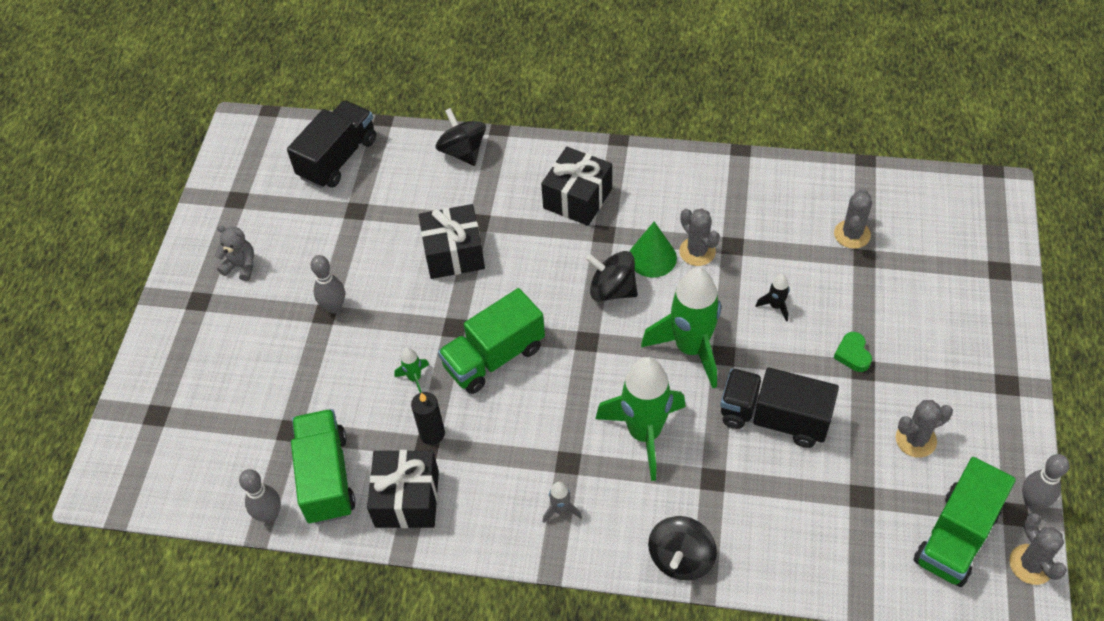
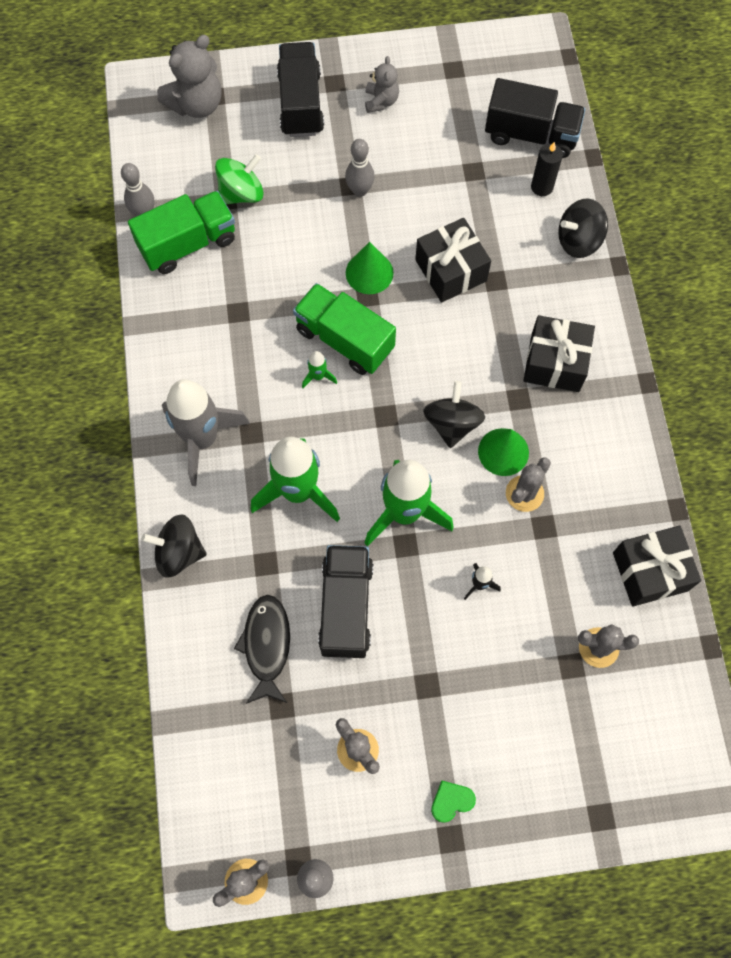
camera: 70 degrees right, 15 degrees up
black gift [367,450,439,528] -> black gift moved to [613,526,701,607]
green rocket [394,348,429,393] -> green rocket moved to [302,351,337,388]
black candle [411,392,445,445] -> black candle moved to [531,142,563,196]
black spinning top [436,108,486,166] -> black spinning top turned 150 degrees counterclockwise [558,198,608,258]
grey rocket [543,482,582,523] -> grey rocket [162,379,250,486], size x2.42
green heart [834,332,872,372] -> green heart moved to [431,781,476,823]
green truck [914,457,1016,587] -> none
none -> grey teddy bear [157,35,221,118]
none -> green spinning top [215,154,264,204]
none -> black fish [234,595,290,704]
none -> black truck [277,42,324,137]
none -> green cone [346,242,394,294]

